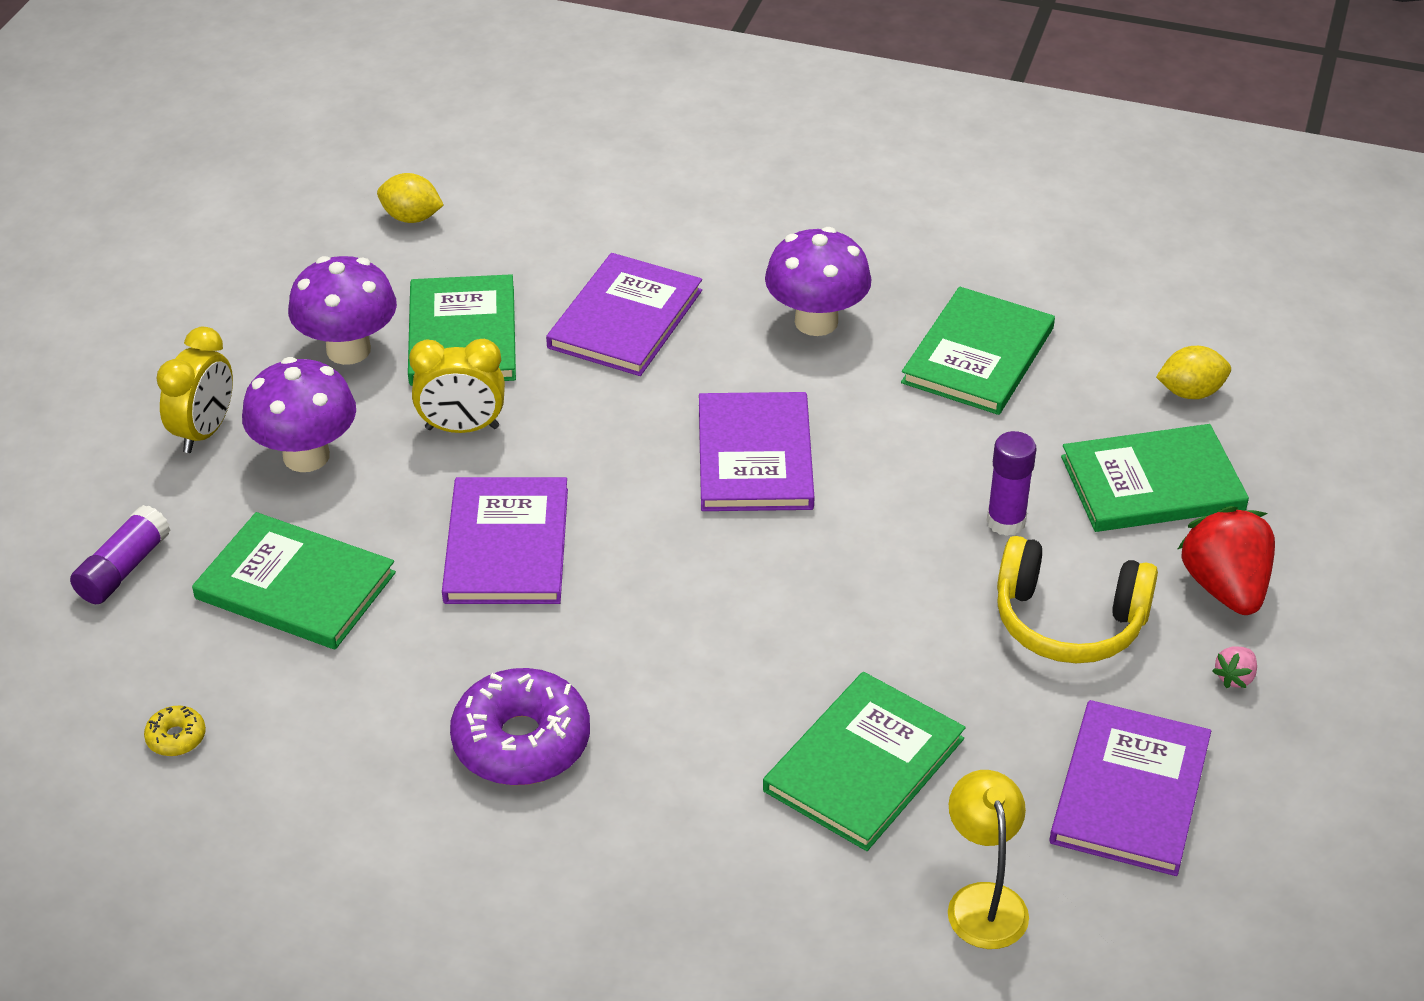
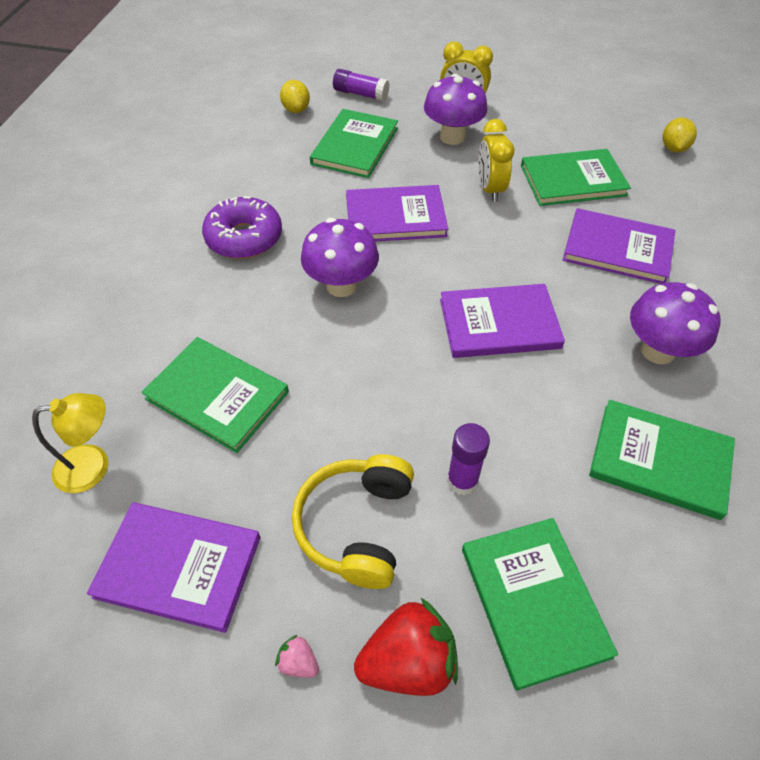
camera: 85 degrees right, 10 degrees up
yellow donut [144,706,206,756] -> none
purple mushroom [288,256,397,365] -> purple mushroom moved to [301,218,379,297]
yellow lemon [1156,346,1231,399] -> yellow lemon moved to [280,80,310,113]

